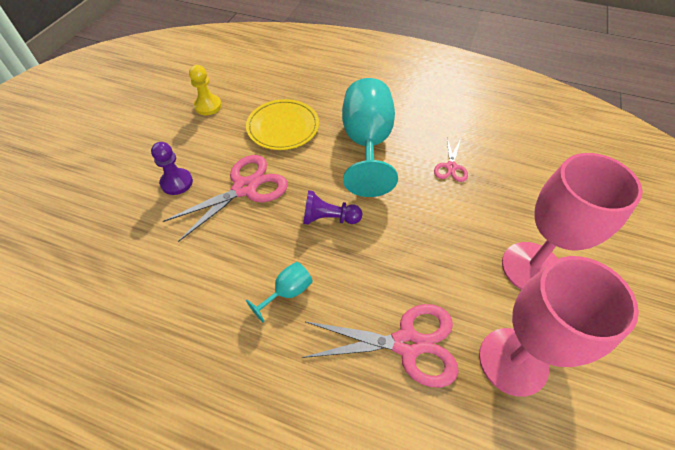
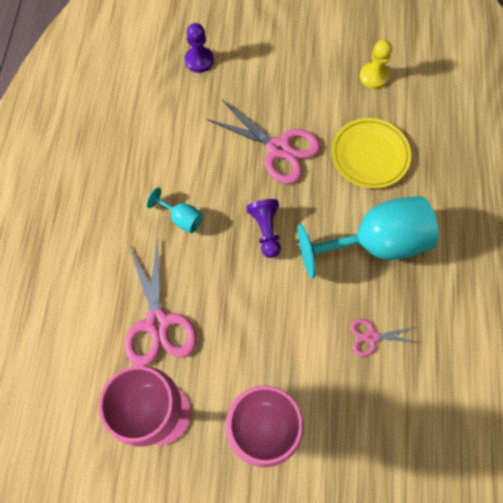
camera: 75 degrees right, 15 degrees up
purple pawn [151,142,193,195] -> purple pawn moved to [185,23,214,73]

